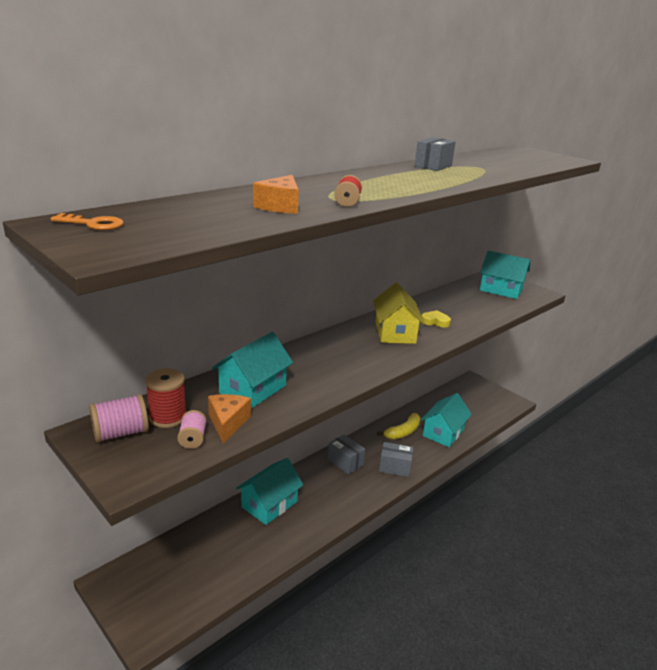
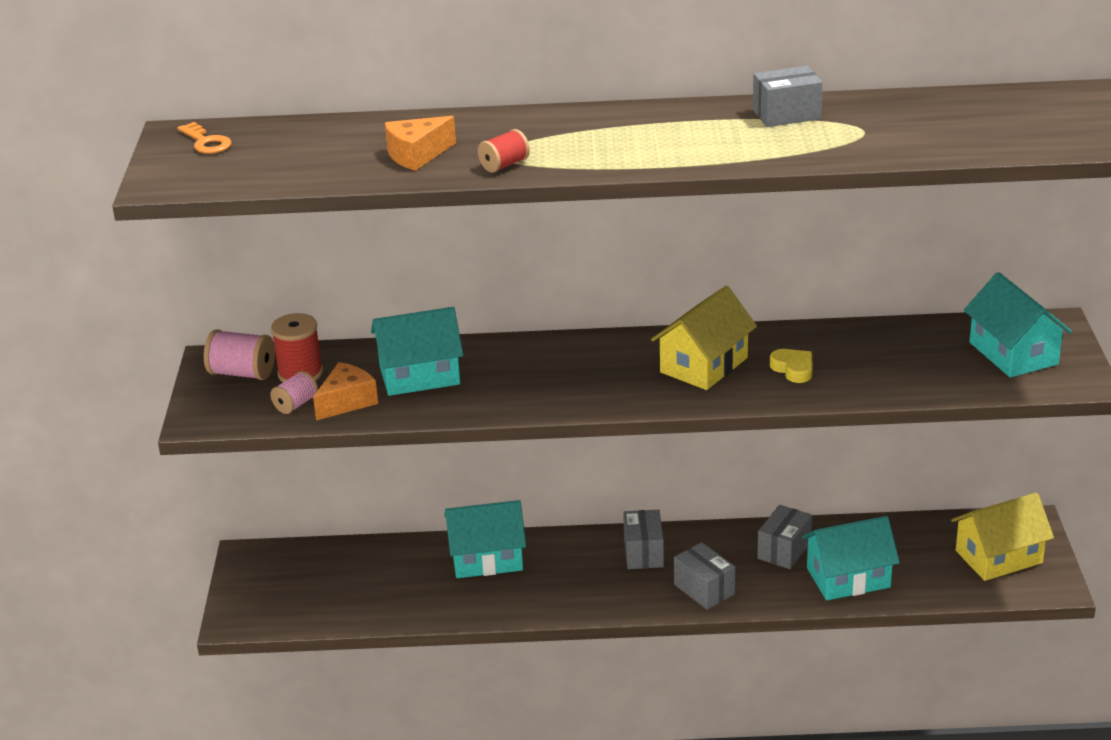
camera: 45 degrees right, 5 degrees up
yellow banana [377,413,420,439] -> grey box [757,505,812,569]
none -> yellow house [951,493,1054,581]

